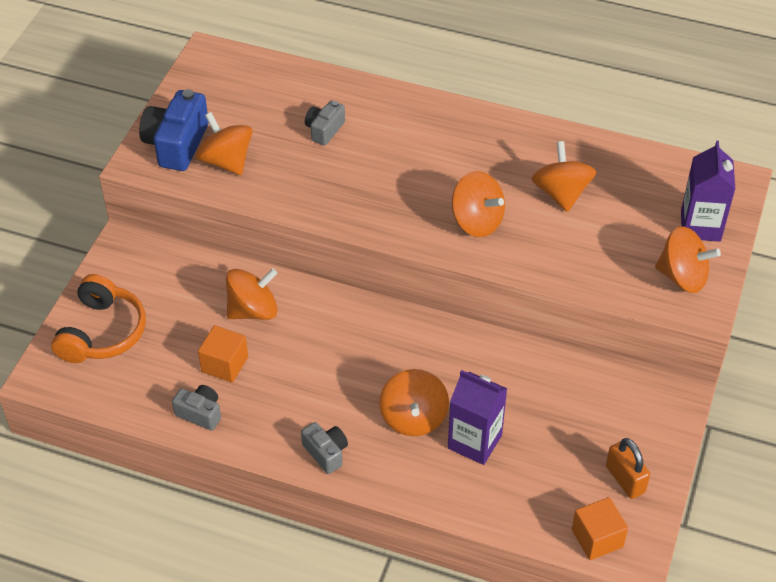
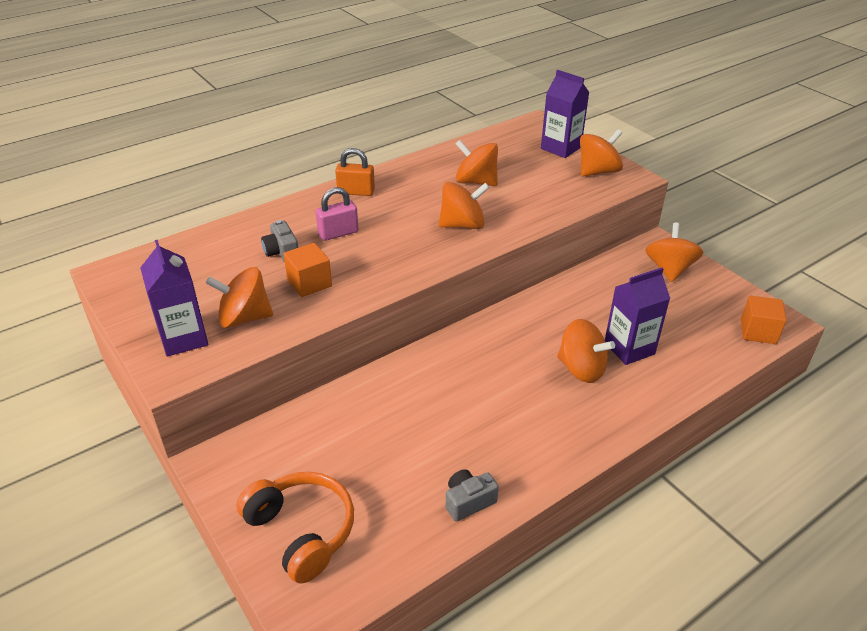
camera: 55 degrees left, 10 degrees down
blue camera [139,89,209,171] -> purple carton [140,240,208,357]
orange cube [198,325,248,383] -> orange cube moved to [284,243,332,297]
orange spinning top [226,268,278,320] -> orange spinning top moved to [645,223,704,282]
grey camera [301,422,348,474] -> none
orange padlock [606,438,650,499] -> orange padlock moved to [335,148,375,196]
none -> pink padlock [315,187,358,241]

